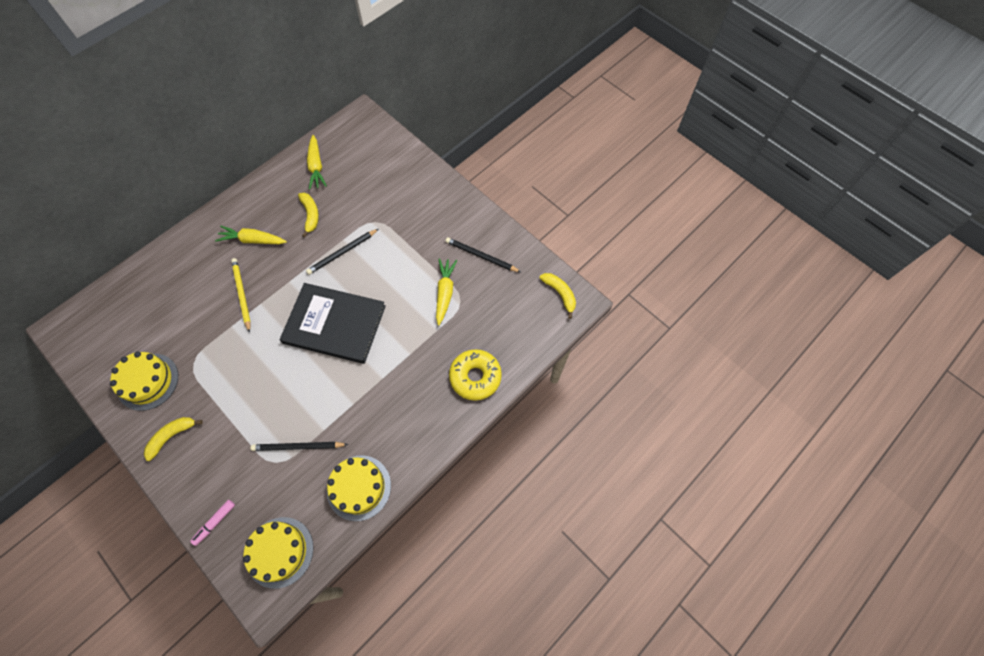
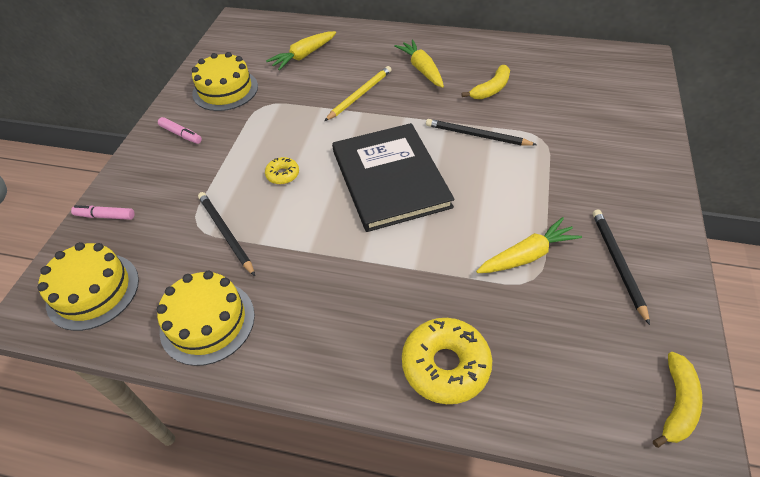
camera: 60 degrees right, 15 degrees down
yellow banana [144,417,203,461] -> pink marker [158,117,202,144]
yellow carrot [307,135,327,190] -> yellow carrot moved to [266,31,336,70]
none -> yellow donut [265,157,299,184]

